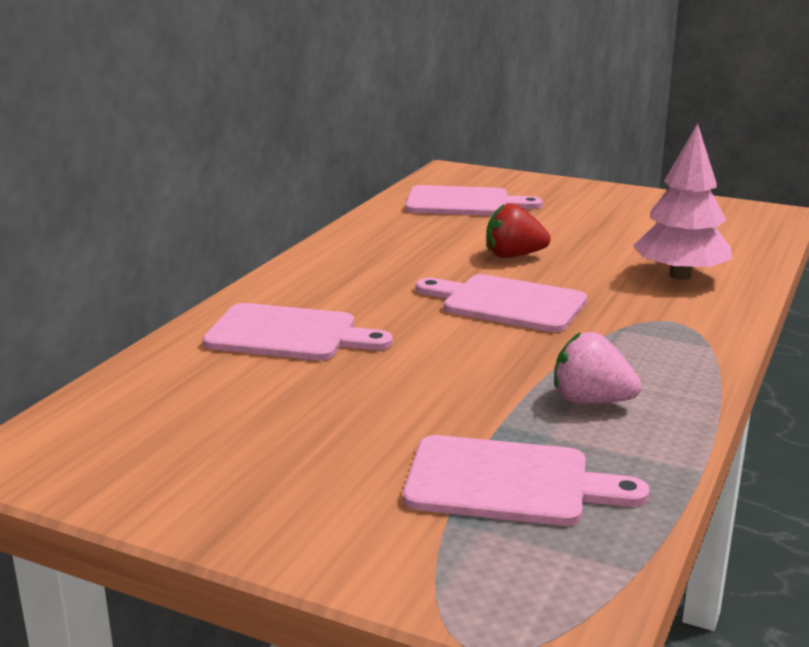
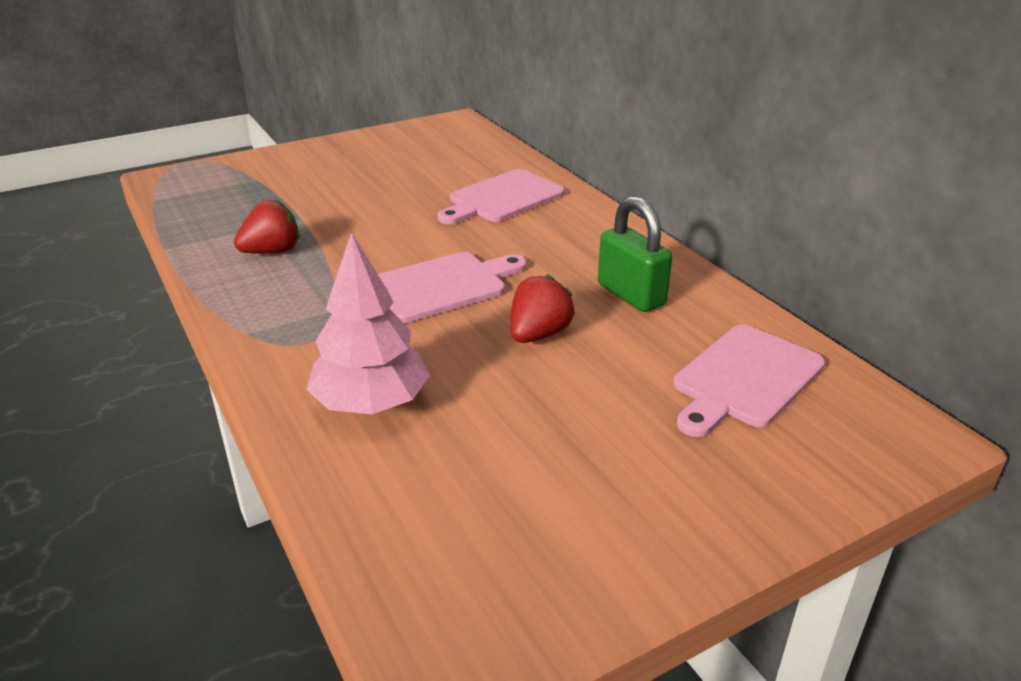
camera: 125 degrees right, 10 degrees up
pink cutting board [403,435,650,526] -> none
pink strawberry [554,332,642,404] -> red strawberry [234,199,299,254]
none -> green padlock [598,196,672,312]

